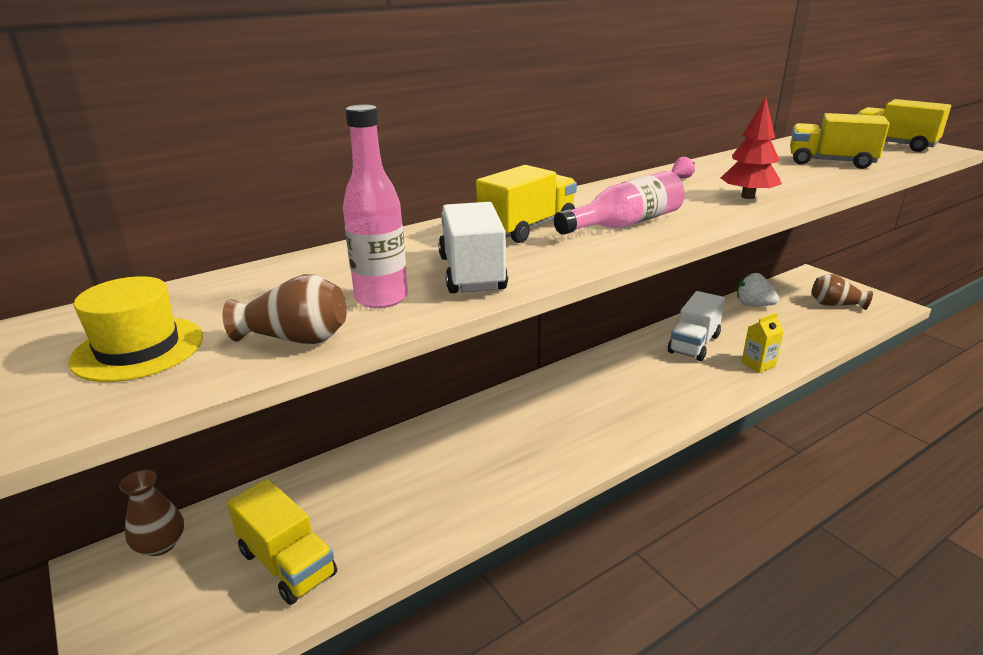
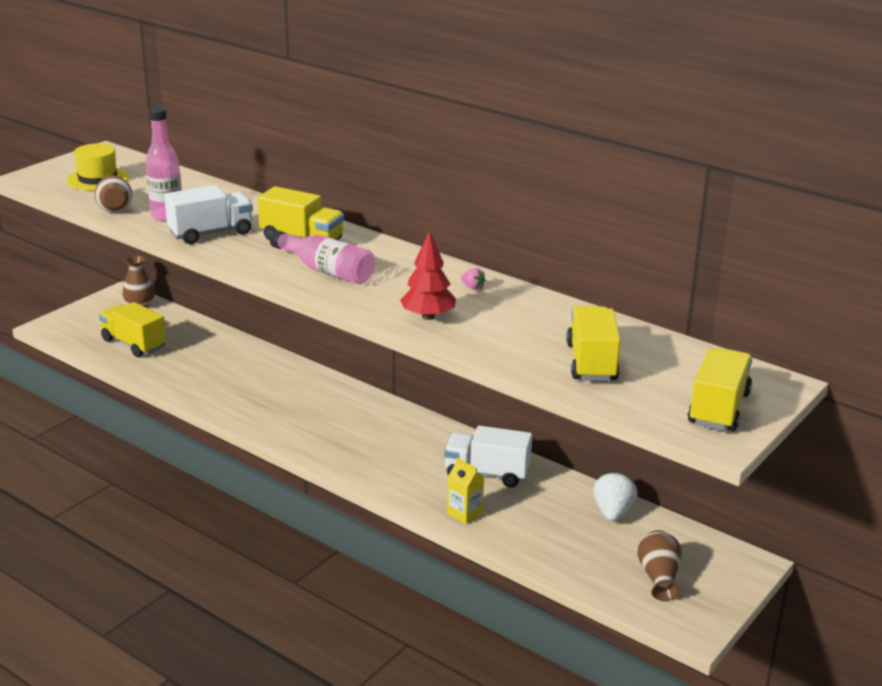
camera: 70 degrees right, 0 degrees up
yellow truck [227,479,337,605] -> yellow truck turned 105 degrees clockwise [99,302,166,357]

